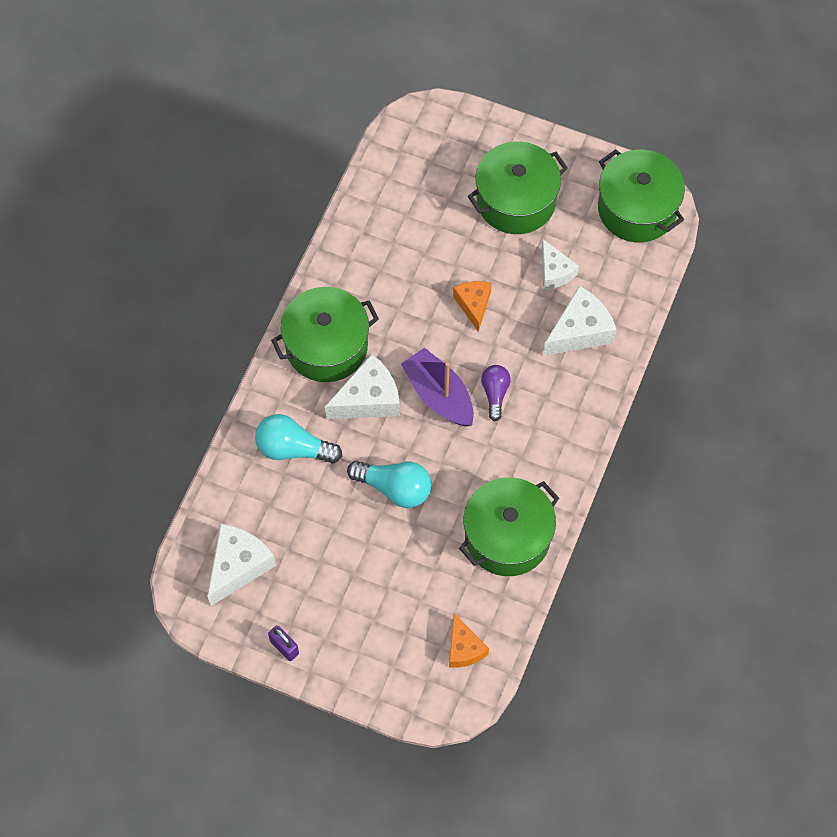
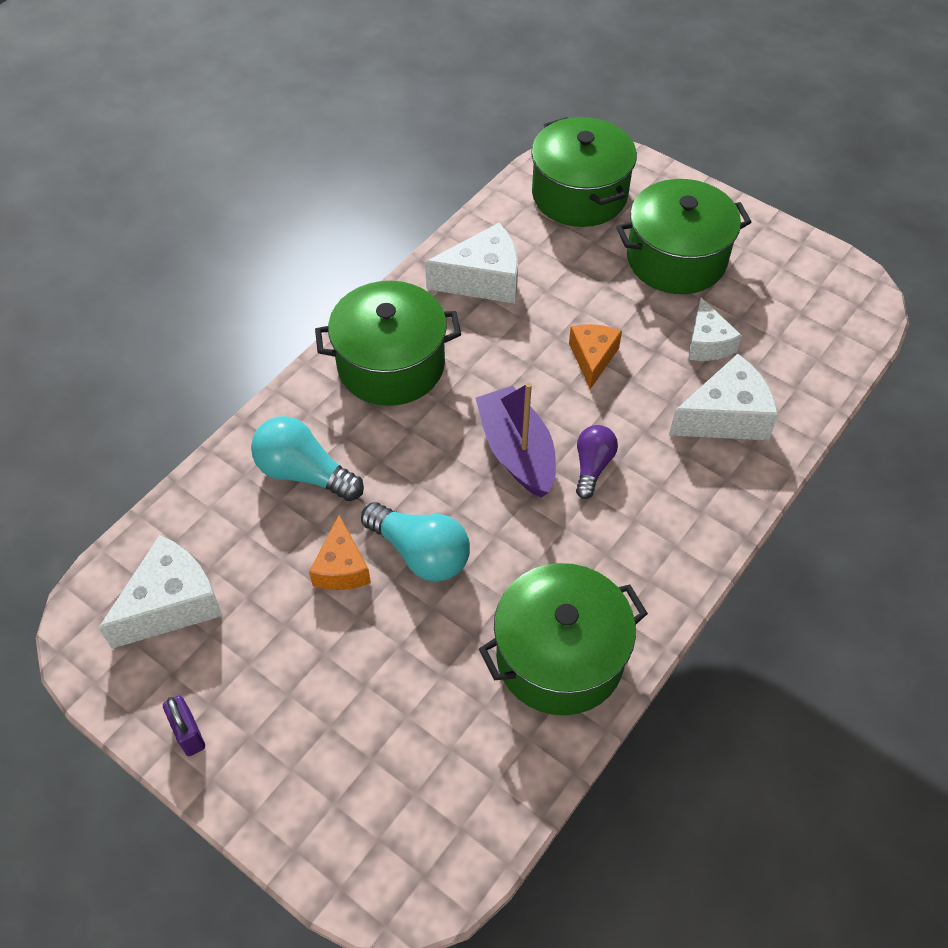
camera: 15 degrees right, 10 degrees down
white cheese [325,354,400,419] -> white cheese moved to [425,223,518,304]
orange cheese [449,613,489,668] -> orange cheese moved to [309,515,371,590]
green pot [598,149,685,242] -> green pot moved to [531,117,637,227]

